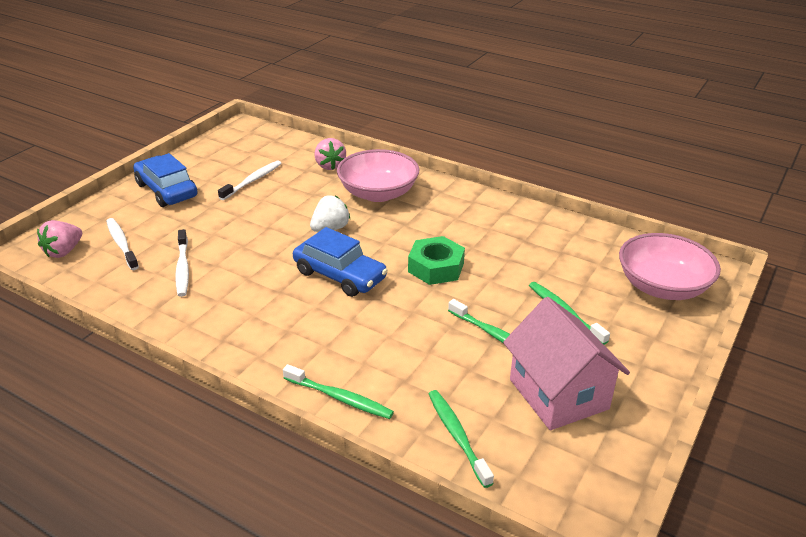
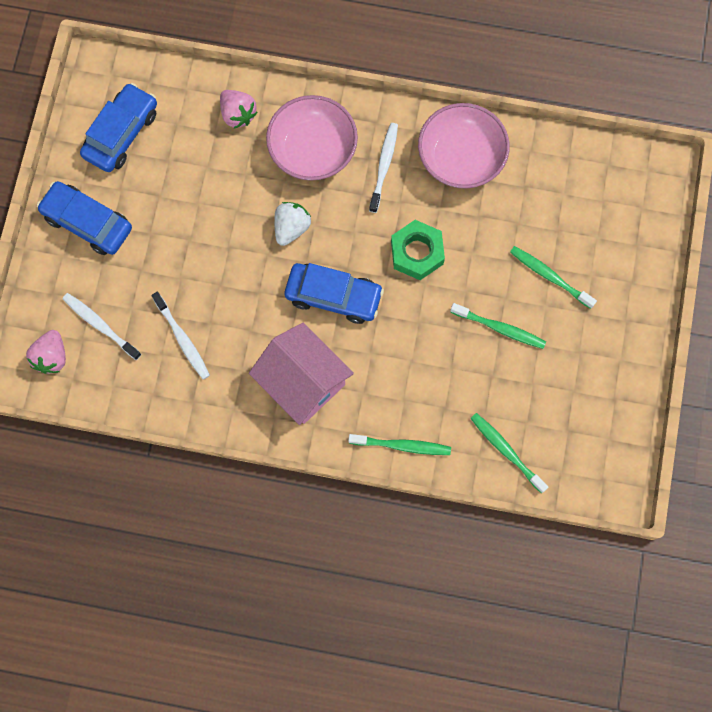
camera: 20 degrees left, 40 degrees up
white toothbrush [218,160,282,200] -> white toothbrush moved to [369,123,398,213]
pink house [503,297,630,430] -> pink house moved to [249,323,354,425]
pink bowl [619,233,721,300] -> pink bowl moved to [418,103,510,188]
none -> blue car [80,83,157,172]

